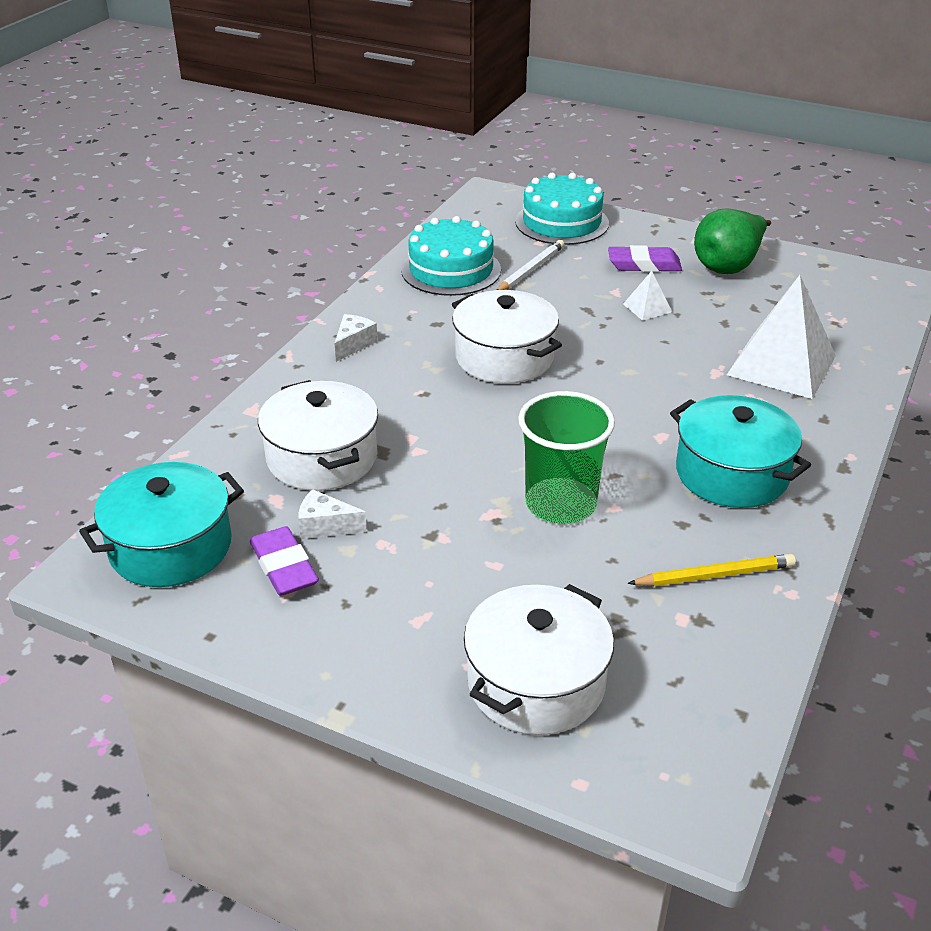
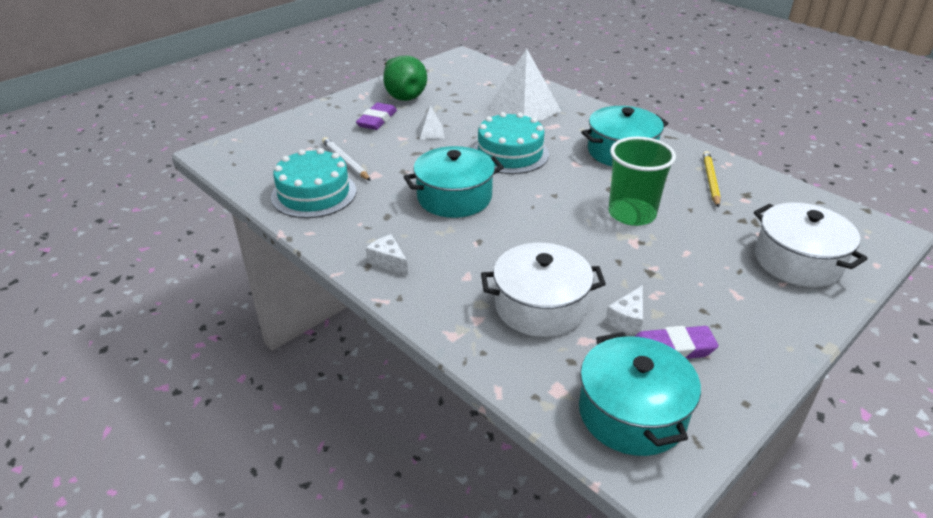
camera: 70 degrees left, 0 degrees up
white pot [452,290,562,384] -> turquoise pot [404,146,504,218]
turquoise cake [515,173,609,245] -> turquoise cake moved to [473,112,549,174]

